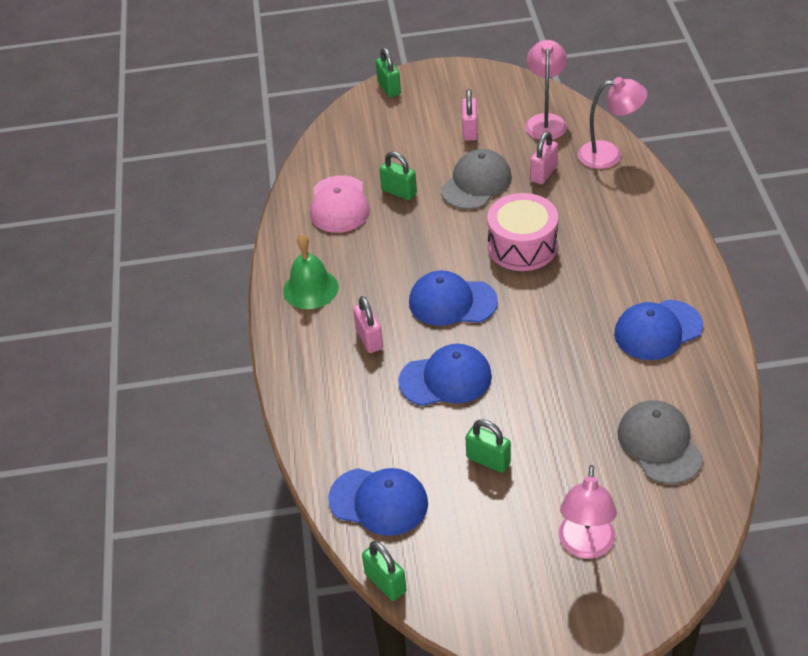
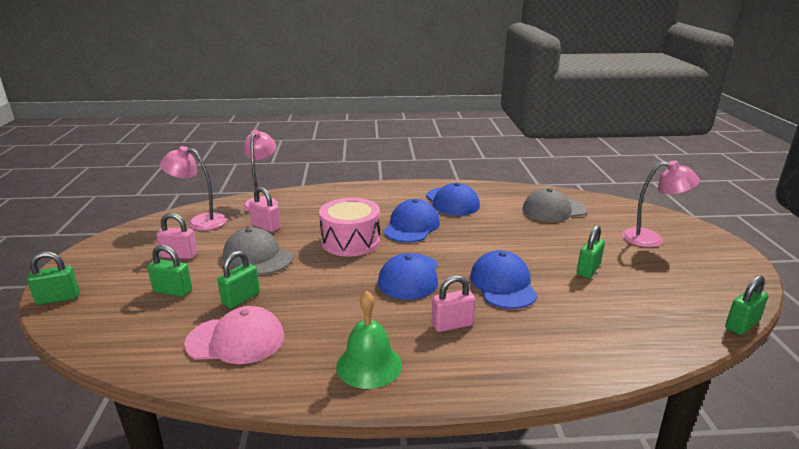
camera: 90 degrees left, 20 degrees down
blue cap [328,468,428,536] -> blue cap moved to [383,199,440,243]
none -> green padlock [147,245,192,297]

